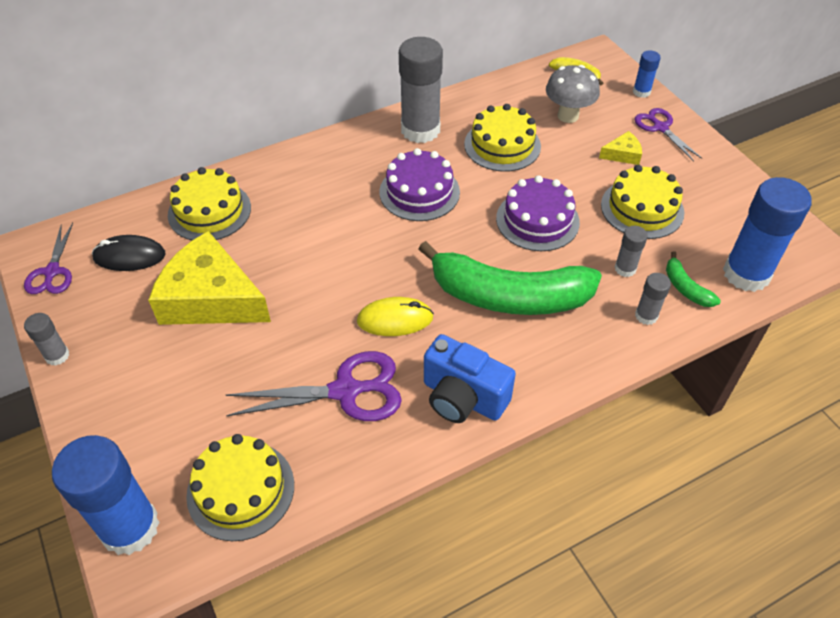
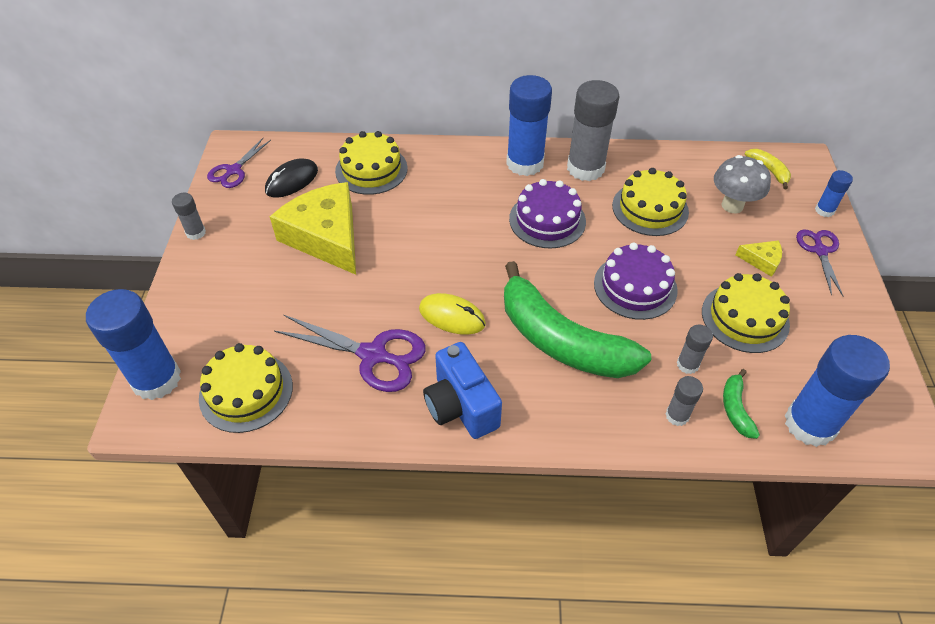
camera: 30 degrees right, 0 degrees up
black mouse [92,235,166,271] -> black mouse turned 75 degrees counterclockwise [265,158,318,198]
none -> blue glue stick [506,75,552,176]

